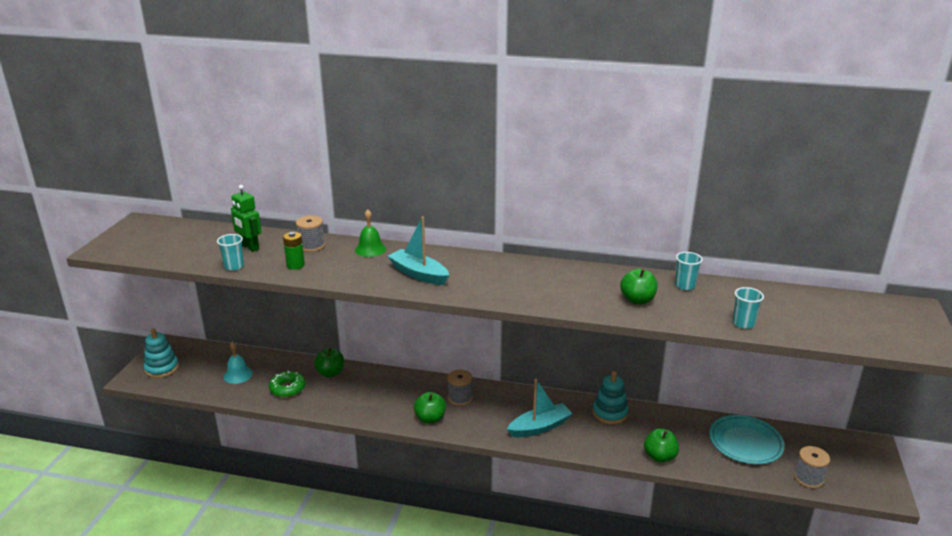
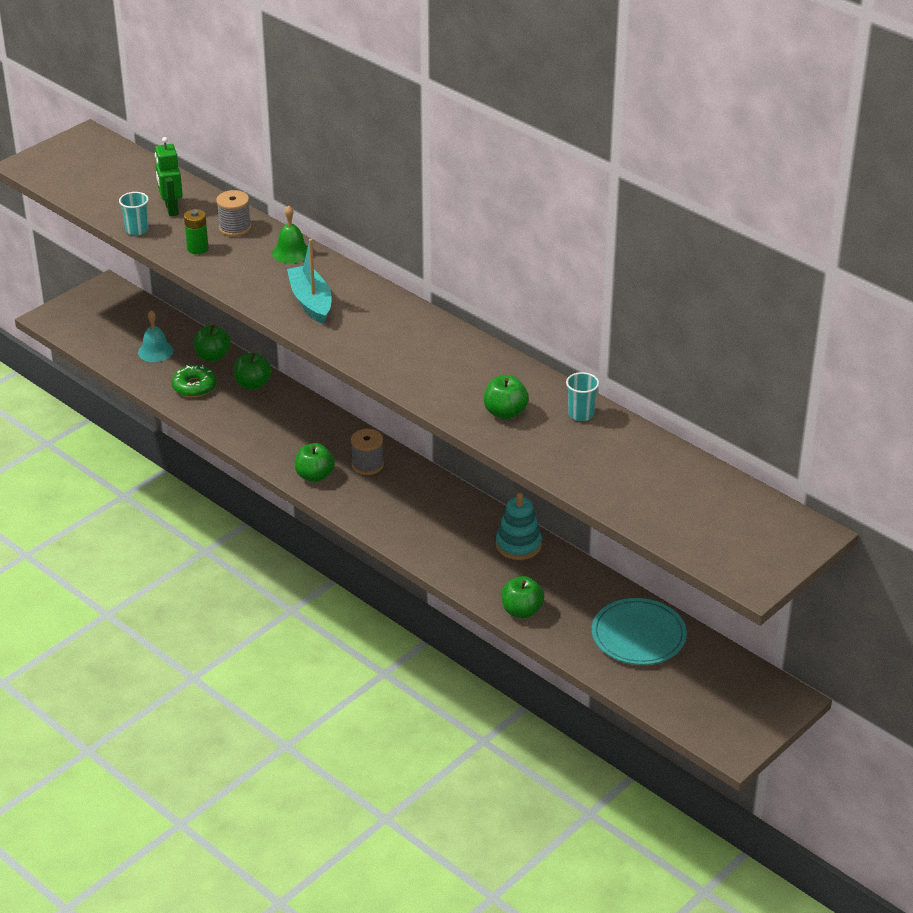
camera: 30 degrees right, 10 degrees up
turquoise stacking toy [144,328,179,378] -> none
turquoise boat [507,379,573,437] -> none
turquoise cup [733,287,764,329] -> none
grey spool [794,446,830,489] -> none
none -> green apple [193,325,231,362]

